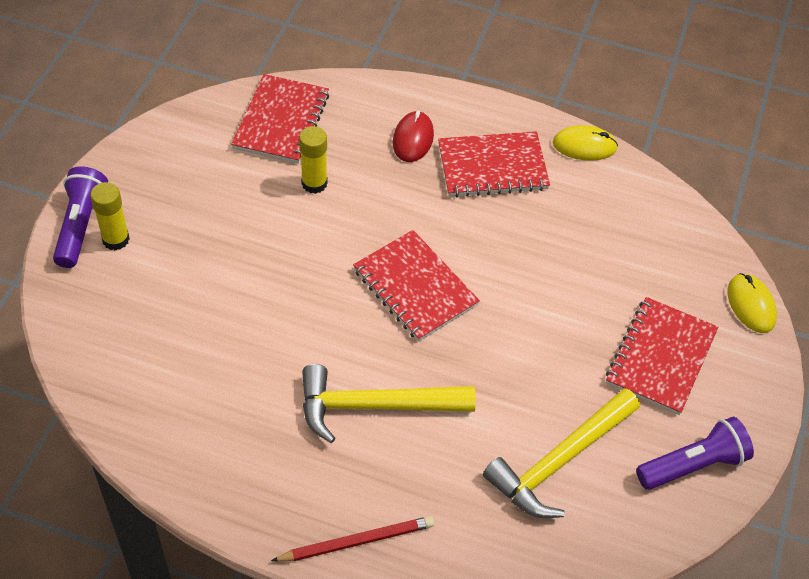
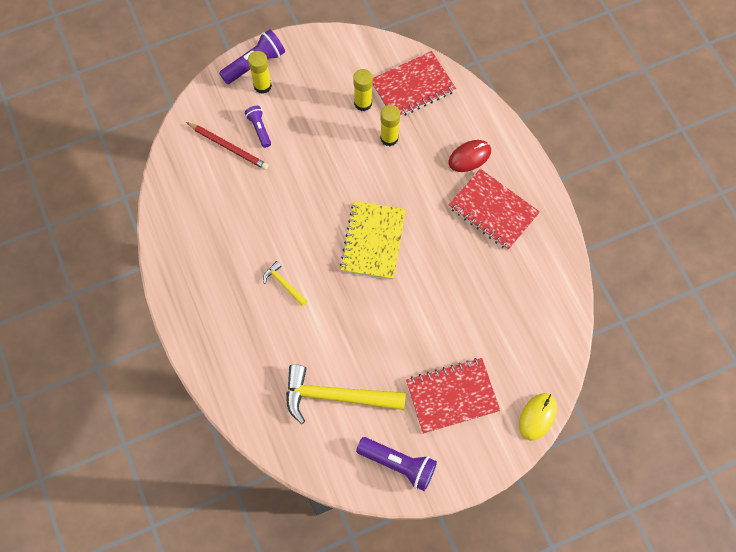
camera: 50 degrees right, 15 degrees up
red pencil [271,516,434,562] -> red pencil moved to [186,122,269,170]
yellow hammer [302,364,476,443] -> yellow hammer [263,261,307,306], size x0.46
red notebook [353,230,480,342] -> yellow notebook [340,201,406,280]
yellow mouse [553,125,618,161] -> none
none -> purple flashlight [245,106,271,148]
none -> yellow glue stick [353,69,373,111]

